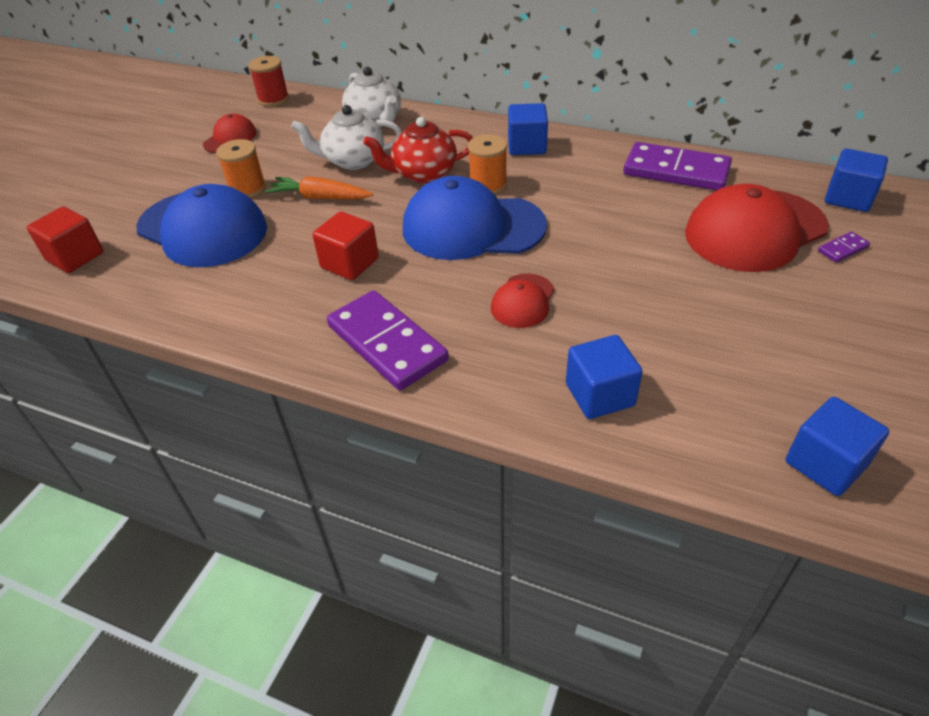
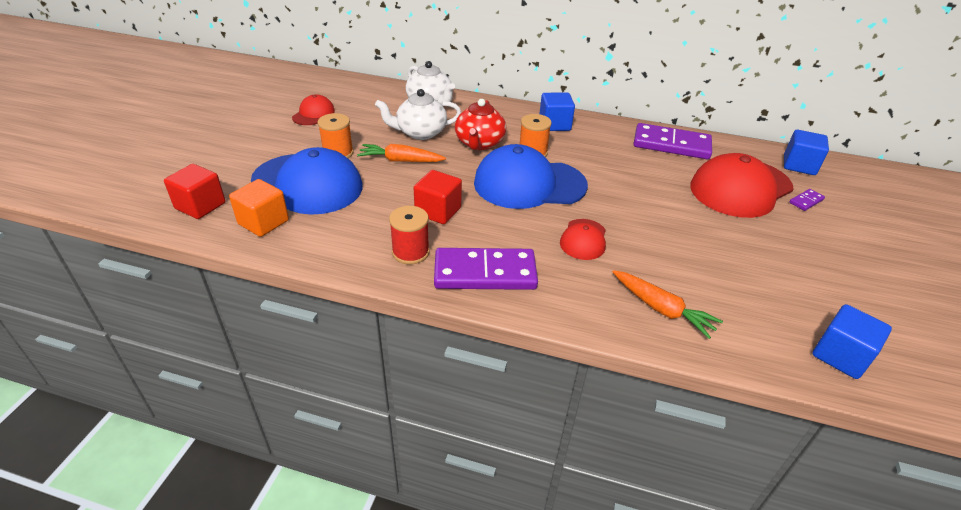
camera: 10 degrees left, 5 degrees down
red spool [248,56,289,106] -> red spool moved to [389,206,430,264]
purple domino [327,290,449,390] -> purple domino turned 45 degrees counterclockwise [434,248,538,290]
red teapot [363,117,473,183] -> red teapot turned 60 degrees counterclockwise [455,99,506,150]
blue cube [566,335,643,419] -> orange carrot [613,270,723,339]
none -> orange cube [229,179,289,237]

